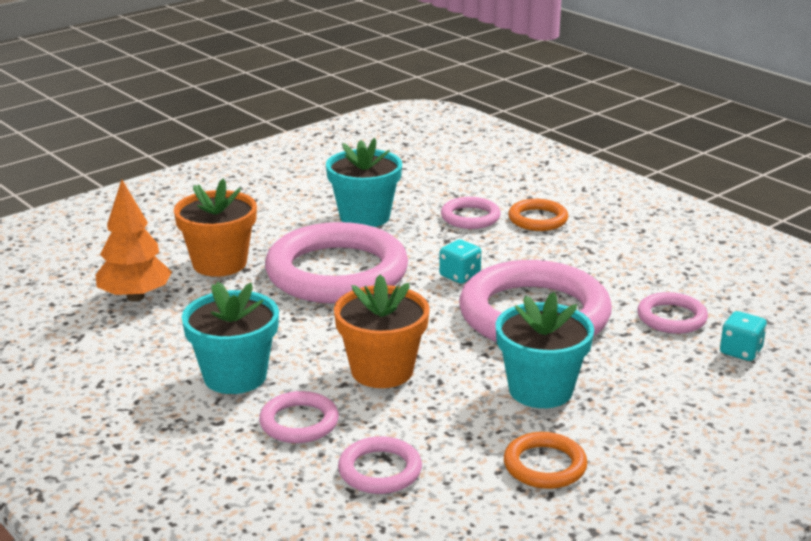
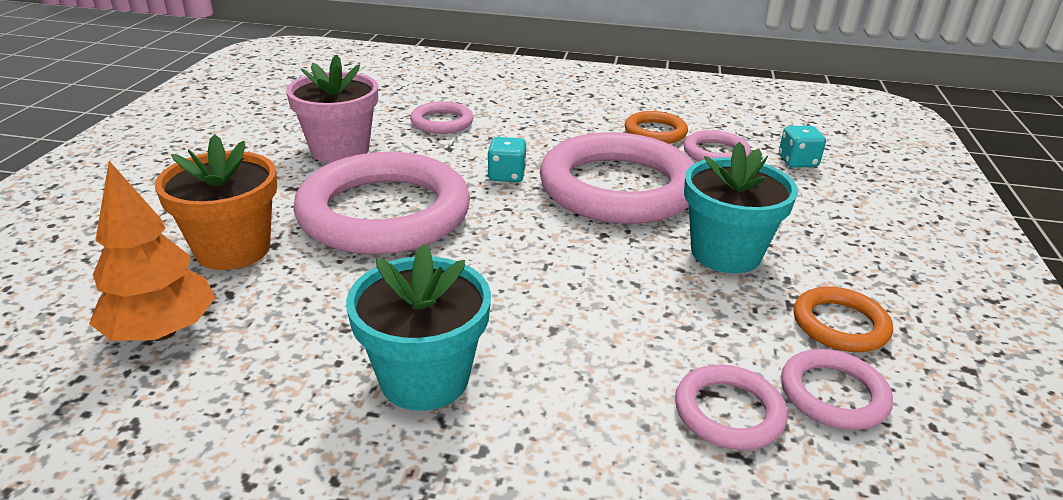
camera: 40 degrees left, 5 degrees up
pink ring [259,391,339,443] -> pink ring moved to [781,349,893,430]
turquoise flower pot [326,138,402,227] -> pink flower pot [286,55,378,163]
orange flower pot [334,274,430,388] -> none
orange ring [508,199,568,231] -> orange ring moved to [625,111,688,144]

